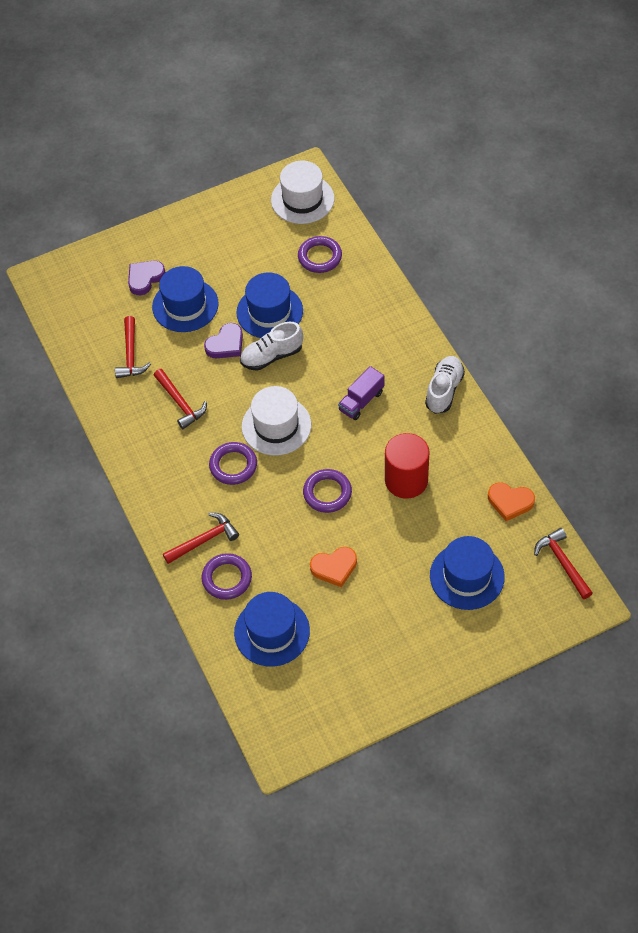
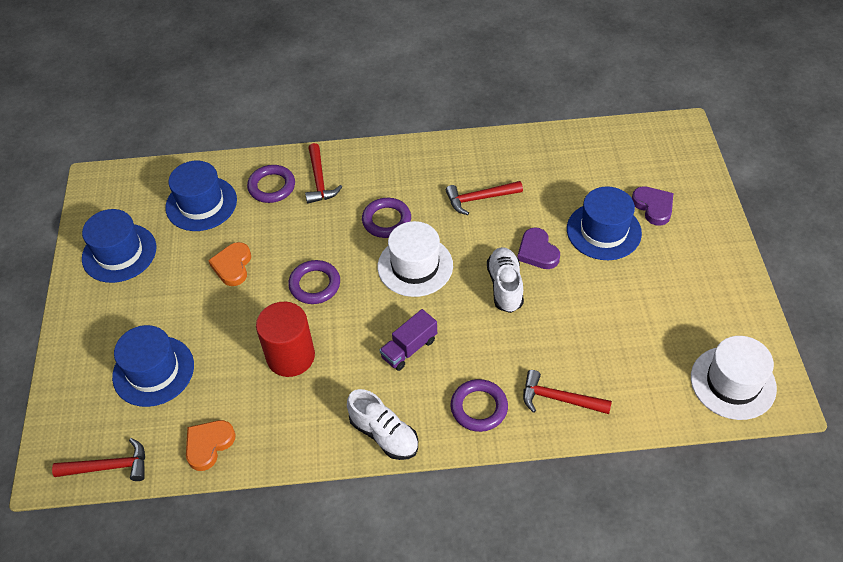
camera: 110 degrees right, 5 degrees down
red hammer [115,316,151,378] -> red hammer moved to [523,370,612,414]
blue hat [236,272,303,338] -> blue hat moved to [82,209,156,283]
purple ring [298,236,342,273] -> purple ring moved to [450,379,508,432]
purple truck [338,366,384,420] -> purple truck turned 105 degrees counterclockwise [379,309,437,371]

